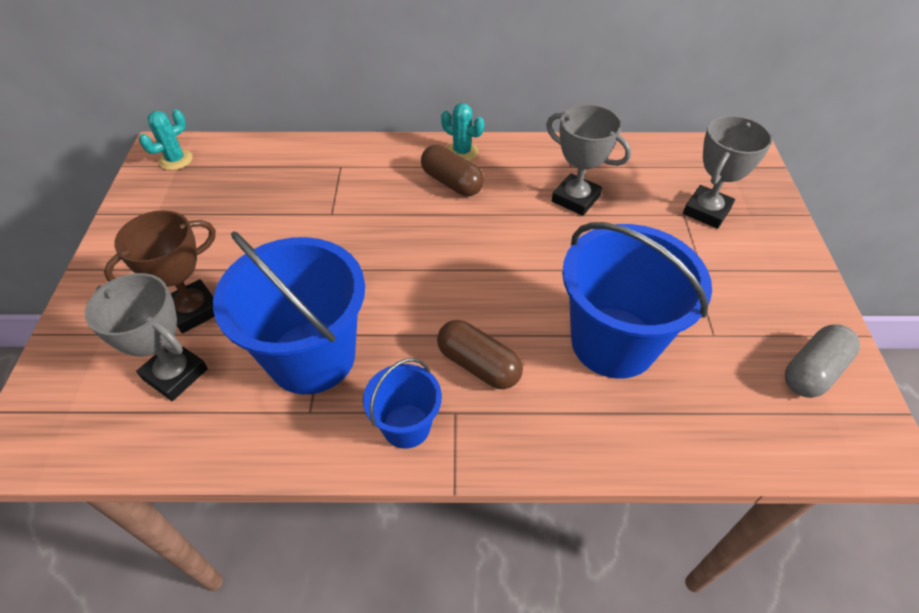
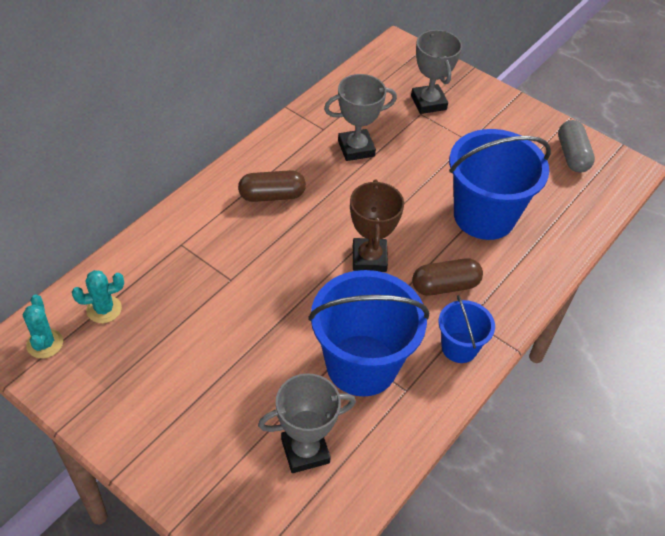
camera: 55 degrees left, 0 degrees up
brown trophy [104,210,216,333] -> brown trophy moved to [350,180,404,272]
turquoise cactus [441,103,484,161] -> turquoise cactus moved to [72,270,124,323]

